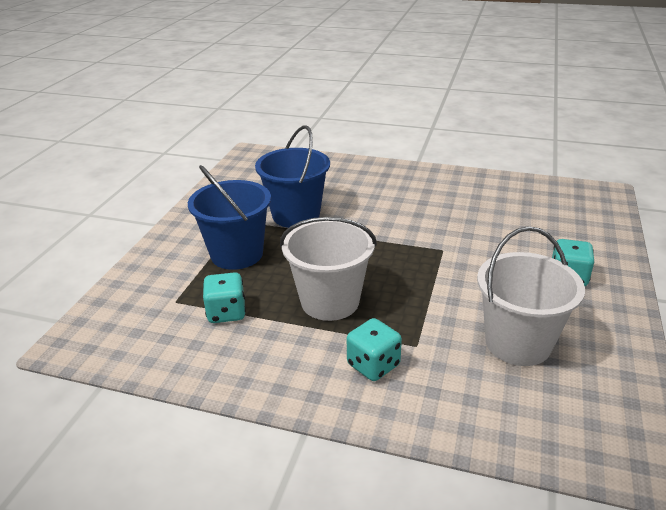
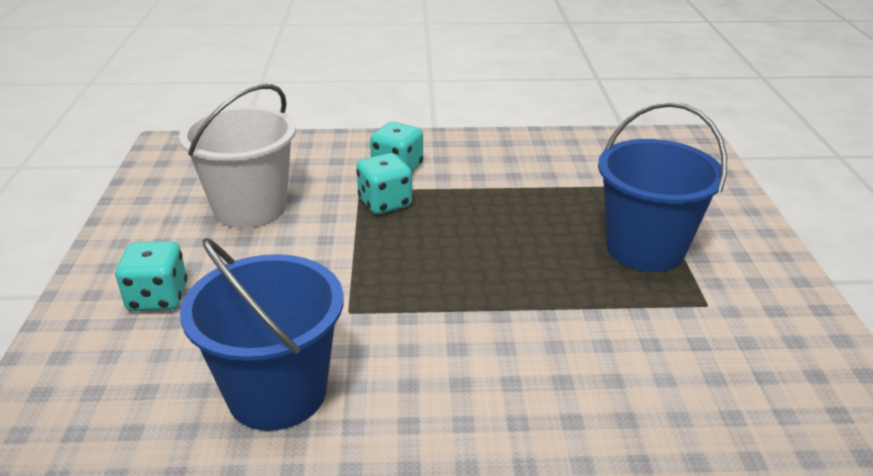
camera: 160 degrees right, 0 degrees up
turquoise dice [203,272,246,323] -> turquoise dice moved to [356,153,412,214]
blue bucket [255,125,330,228] -> blue bucket moved to [180,238,344,431]
white bucket [280,217,377,321] -> none

